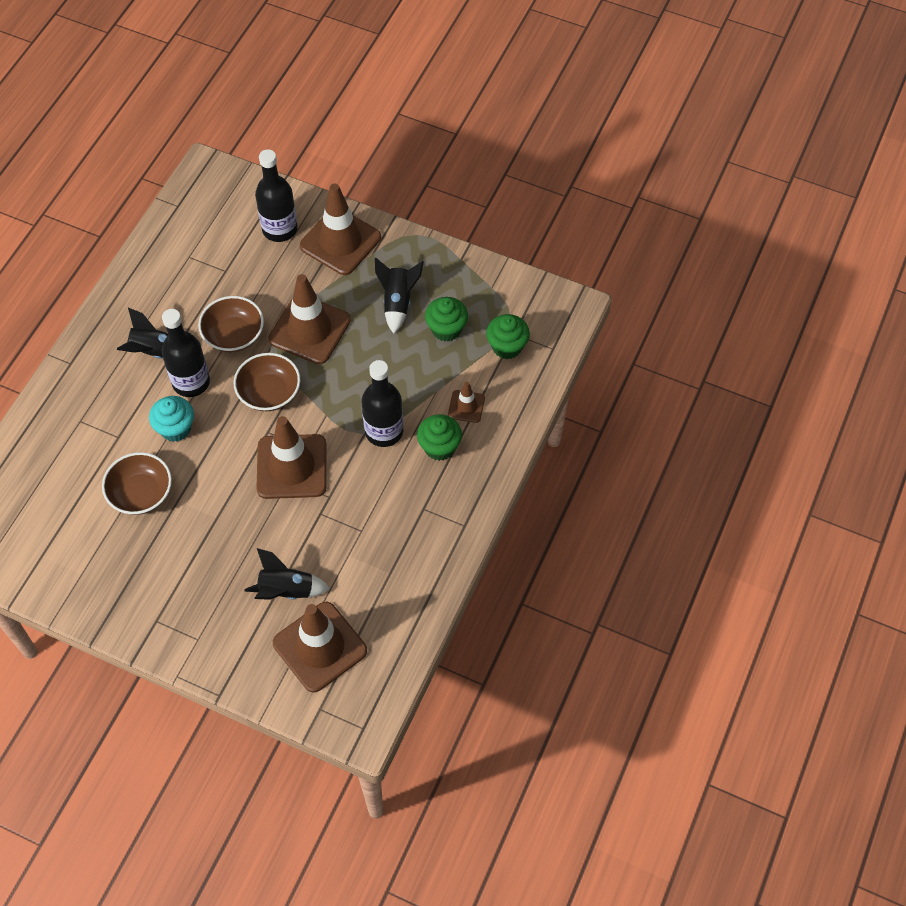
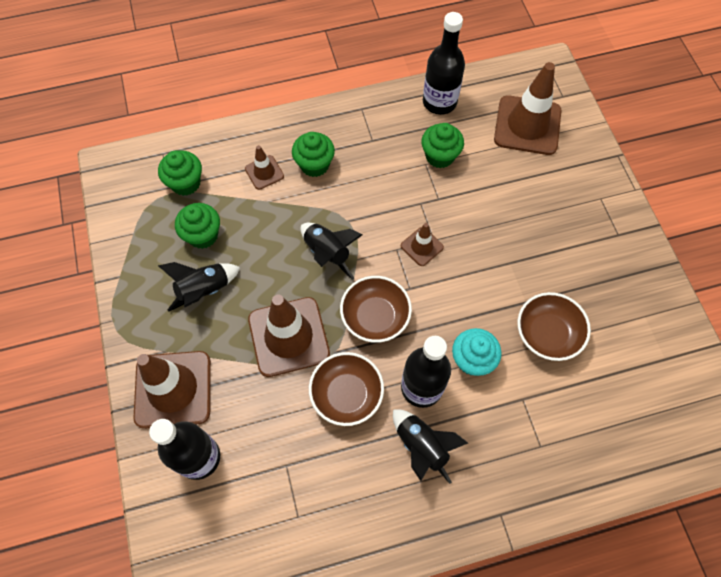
camera: 130 degrees left, 5 degrees up
black rocket [244,548,330,600] -> black rocket moved to [301,223,362,280]
brown traffic cone [256,416,327,499] -> brown traffic cone [401,223,444,266], size x0.49
black bottle [362,360,403,447] -> black bottle moved to [423,12,465,115]
none -> green cupcake [421,123,464,168]

